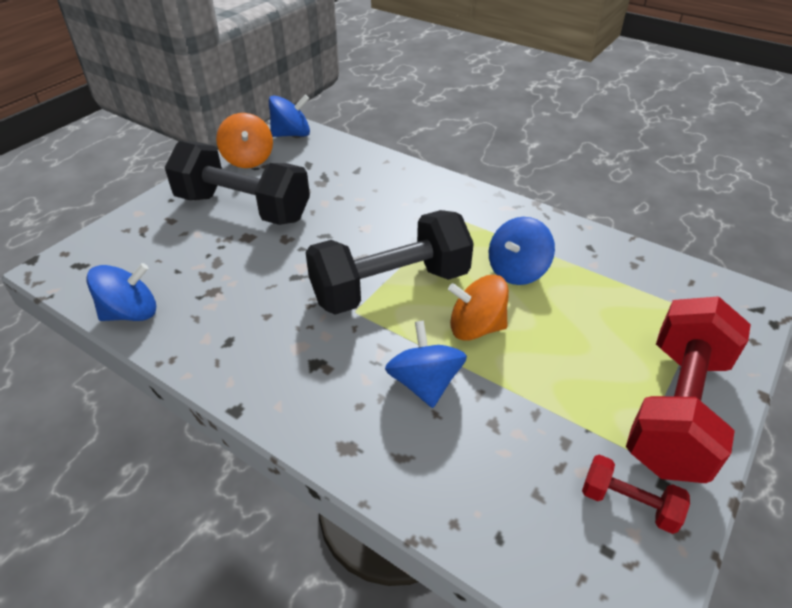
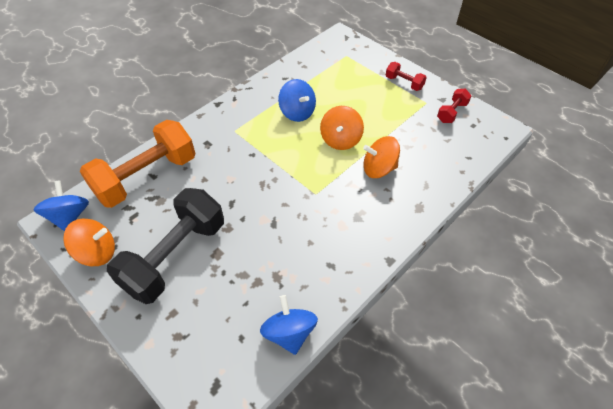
camera: 80 degrees left, 10 degrees up
black dumbbell [306,210,474,315] -> none
blue spinning top [385,321,467,408] -> orange spinning top [363,136,400,178]
red dumbbell [626,297,751,483] -> red dumbbell [386,62,427,91], size x0.45
none -> orange dumbbell [80,120,195,208]

